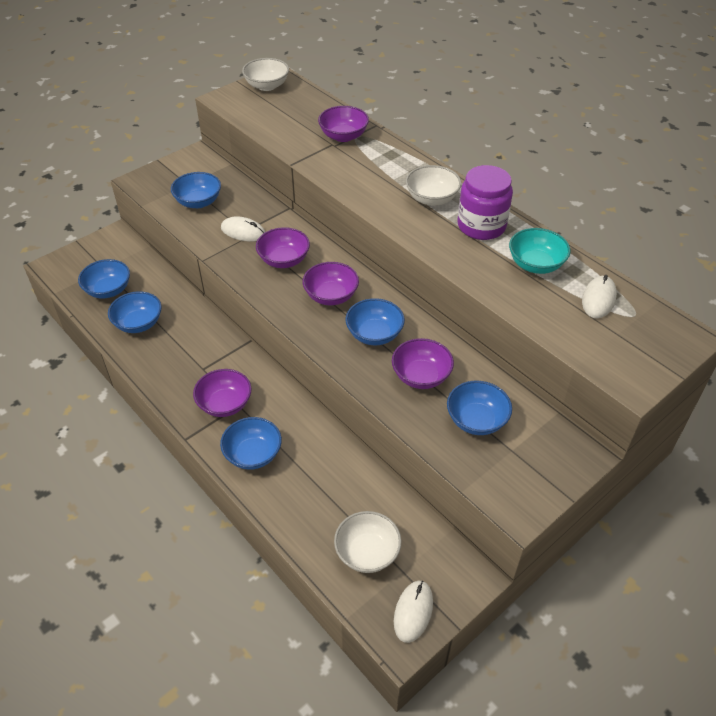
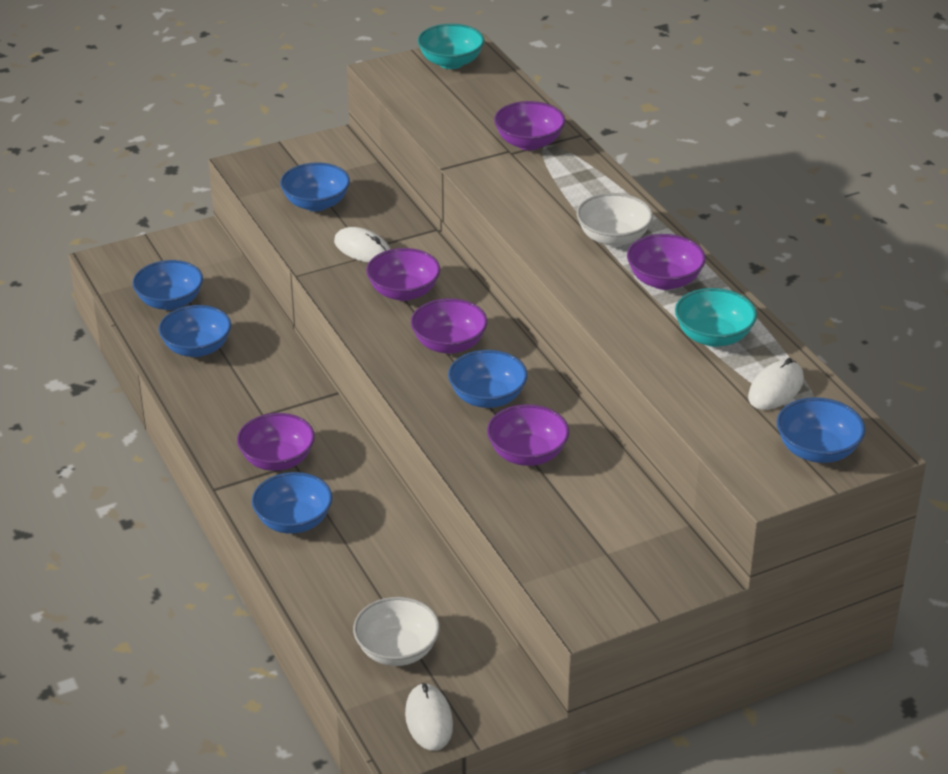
camera: 15 degrees right, 10 degrees down
white bowl [242,58,289,91] -> turquoise bowl [418,24,484,69]
white mouse [394,581,433,643] -> white mouse turned 45 degrees counterclockwise [405,683,453,751]
blue bowl [447,381,512,435] -> blue bowl moved to [777,397,865,463]
purple jar [457,165,513,240] -> purple bowl [627,234,706,290]

